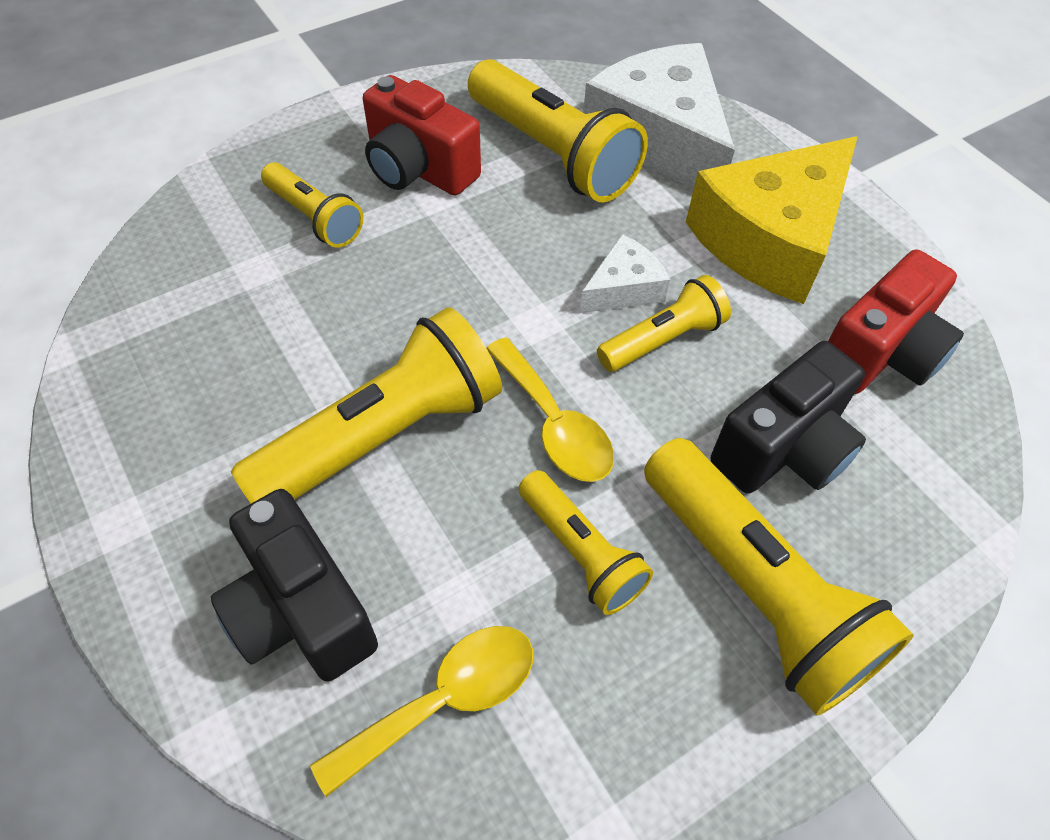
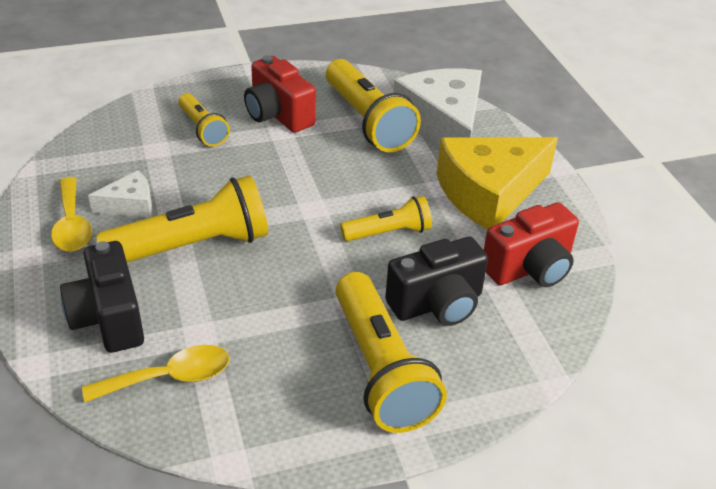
camera: 15 degrees right, 15 degrees down
yellow spoon [486,337,614,482] -> yellow spoon moved to [51,177,92,252]
yellow flashlight [519,470,653,615] -> none
white cheese [580,234,670,313] -> white cheese moved to [88,170,152,217]

